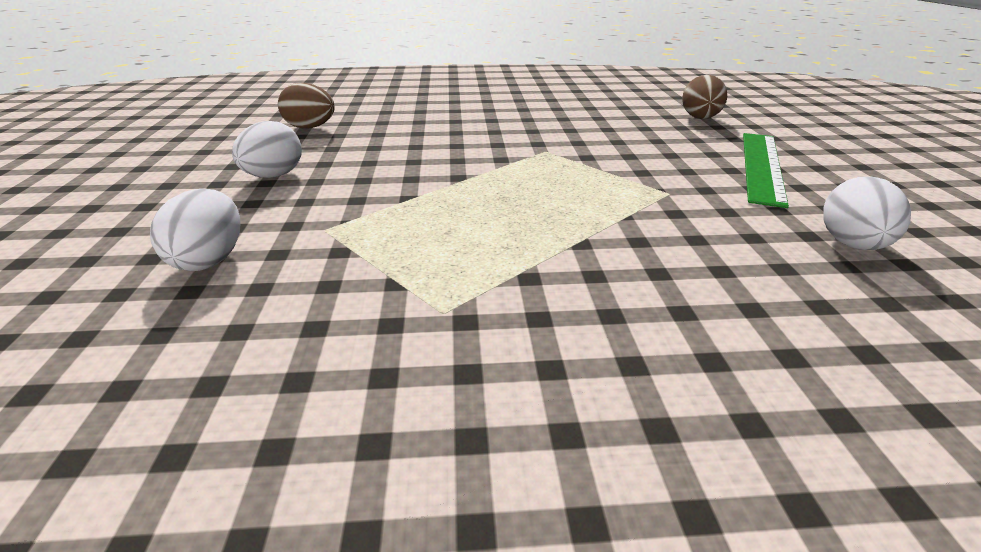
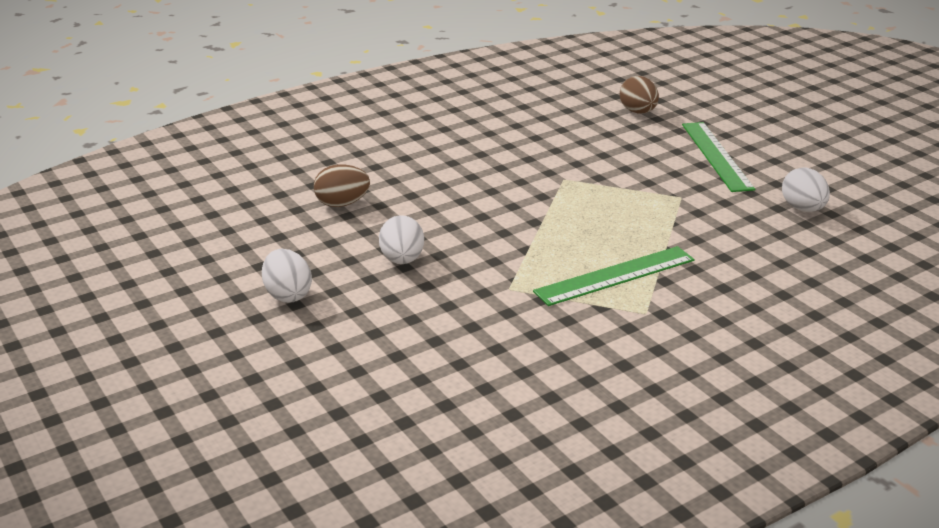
camera: 30 degrees left, 0 degrees up
white egg [150,189,240,271] -> white egg moved to [262,249,312,303]
none -> green ruler [533,246,695,306]

